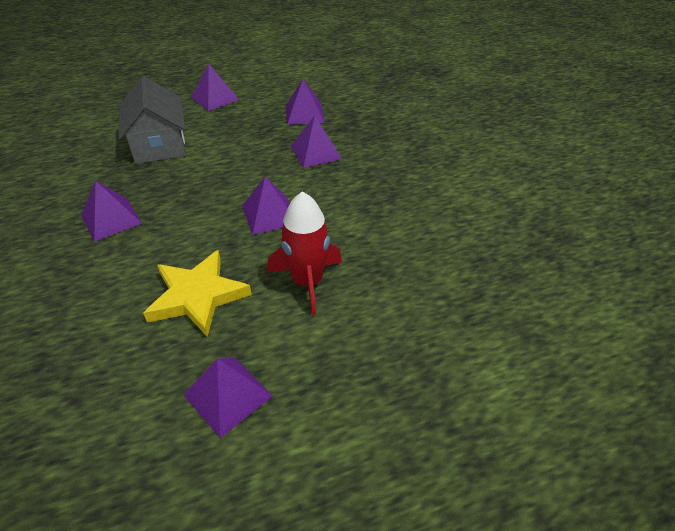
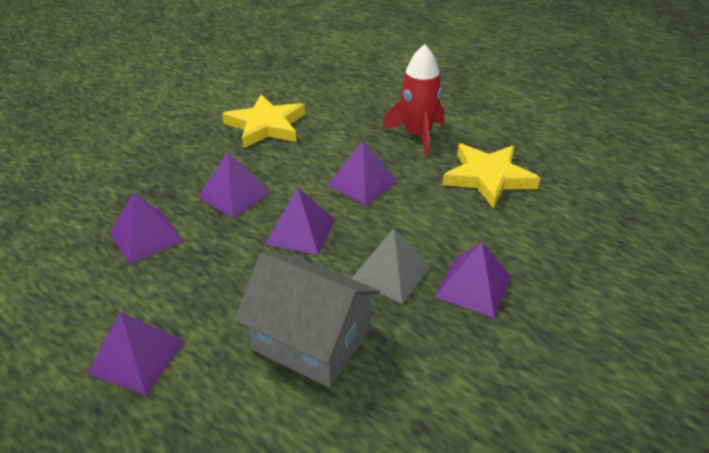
camera: 120 degrees left, 5 degrees down
grey house [119,76,185,164] -> grey house turned 75 degrees clockwise [234,252,380,388]
purple pyramid [183,357,273,438] -> purple pyramid moved to [265,187,335,255]
none -> yellow star [222,95,305,148]
none -> grey pyramid [351,228,431,304]

